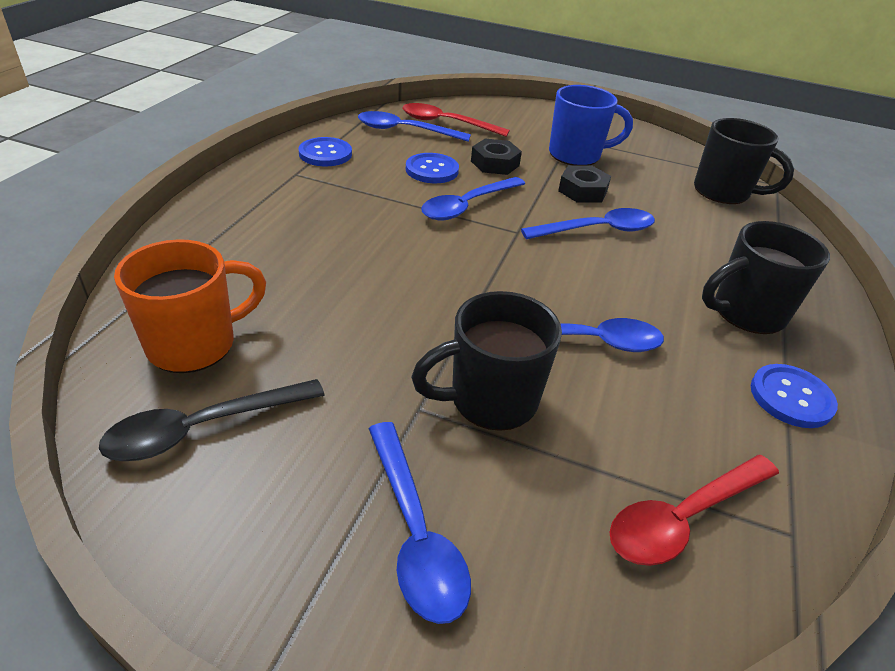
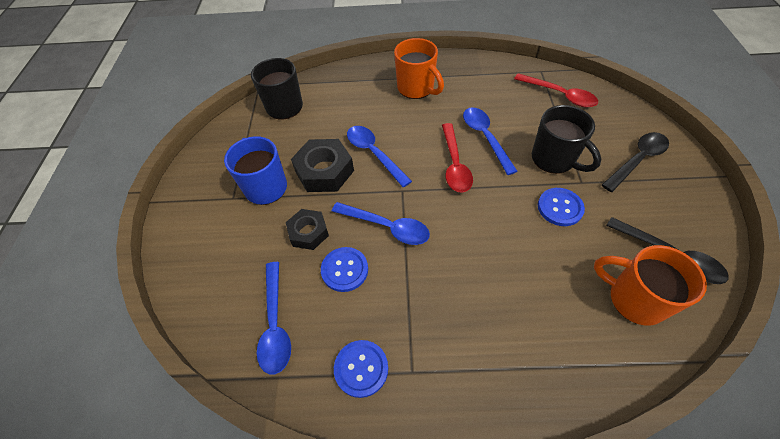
camera: 105 degrees left, 15 degrees up
blue spoon [368,422,471,624] -> black spoon [602,132,669,192]
red spoon [402,103,510,137] -> red spoon moved to [442,123,473,193]
black nut [558,165,611,203] -> black nut [291,139,354,192], size x1.56
black mug [702,221,830,334] -> orange mug [394,38,444,99]
blue button [751,364,838,428] -> blue button moved to [538,188,585,226]

